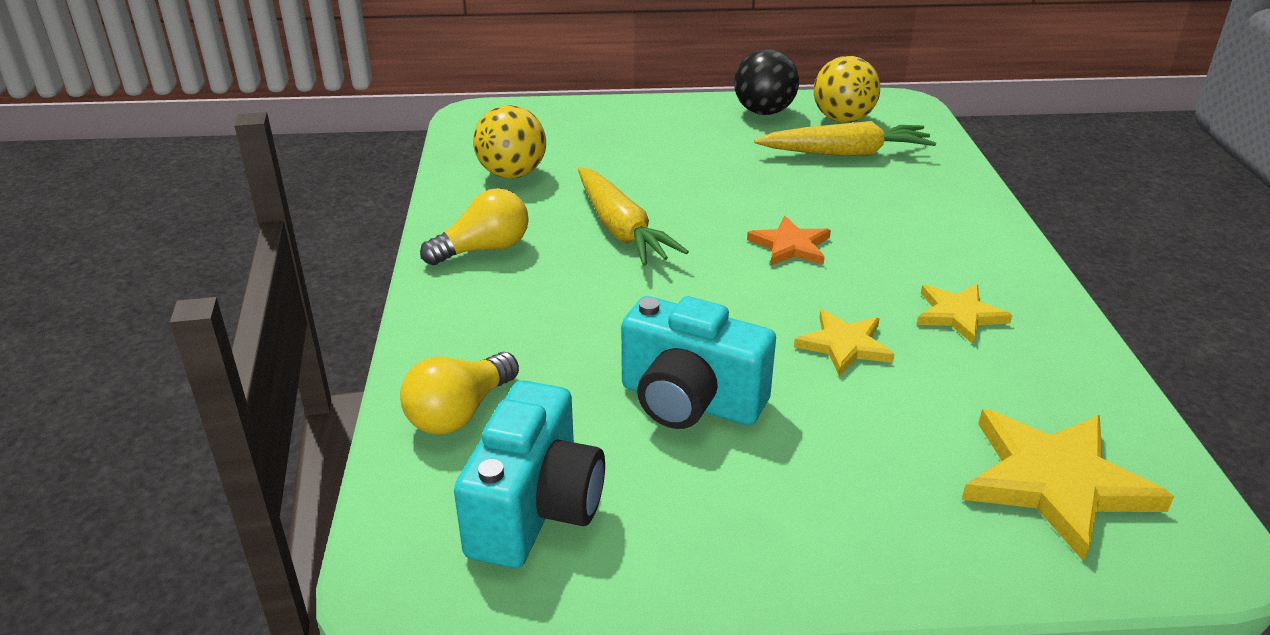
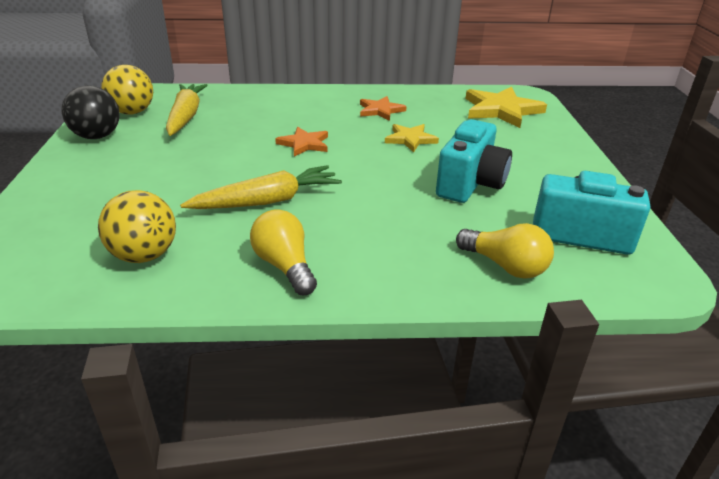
camera: 90 degrees left, 0 degrees up
yellow star [917,284,1012,345] -> orange star [360,96,407,121]

